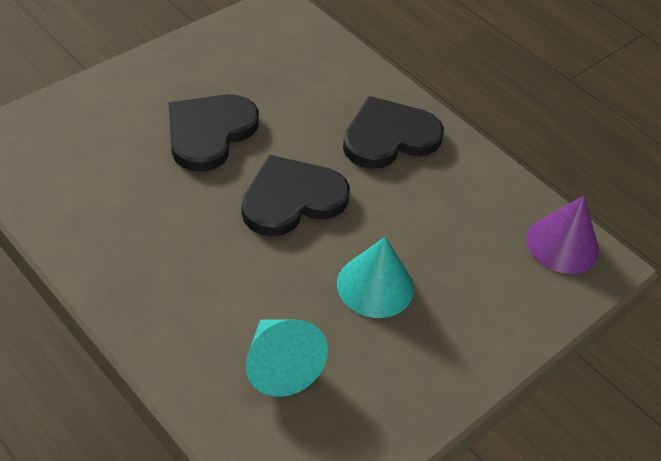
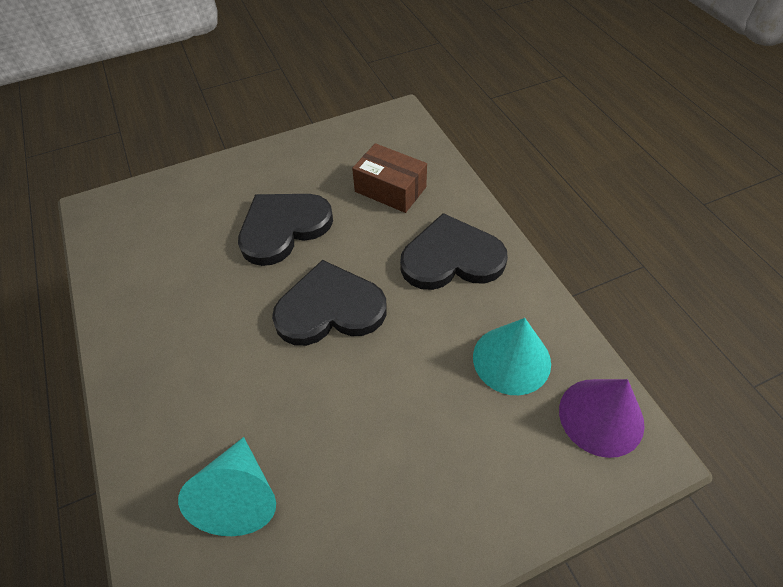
camera: 25 degrees right, 5 degrees up
turquoise cone [337,237,414,318] -> turquoise cone moved to [473,318,551,395]
none -> brown box [352,143,427,213]

